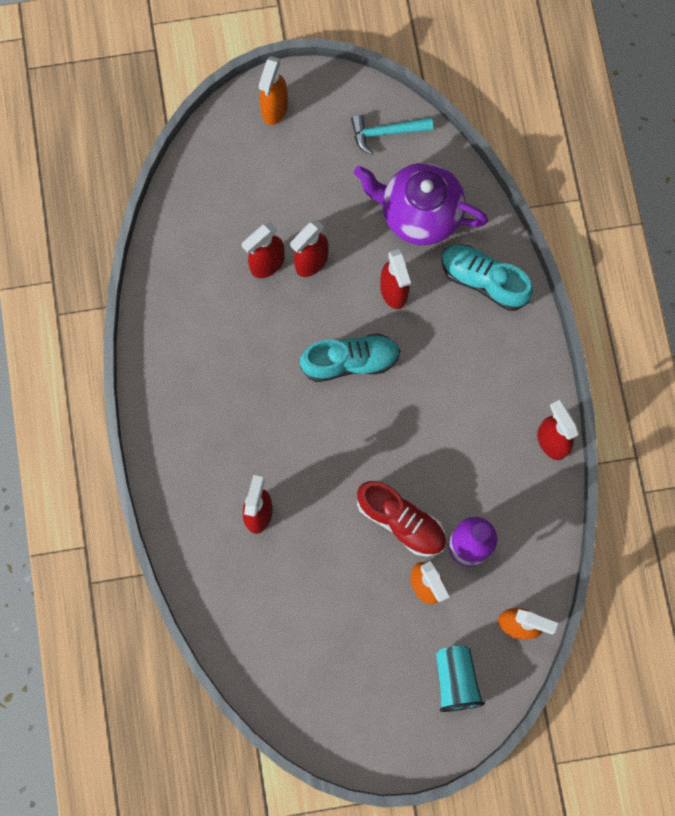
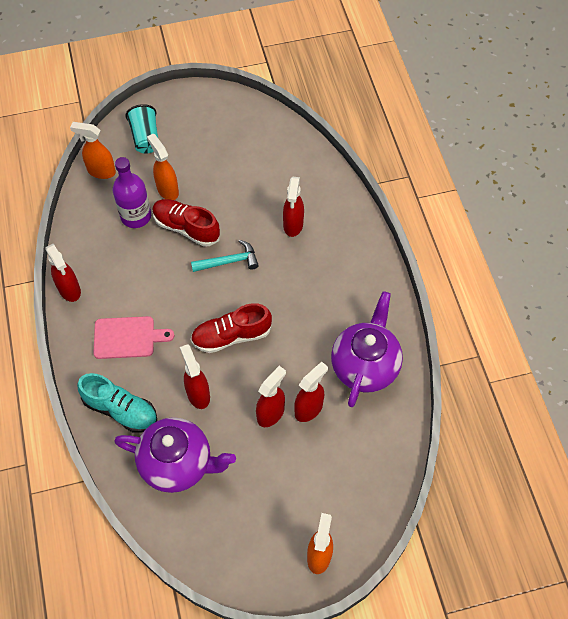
camera: 175 degrees right, 15 degrees down
turquoise shoe [300,333,401,382] -> red shoe [190,303,272,353]
turquoise hammer [351,115,433,155] -> turquoise hammer moved to [191,240,259,272]
none -> pink cutting board [93,316,174,359]
none -> purple teapot [331,291,403,407]

